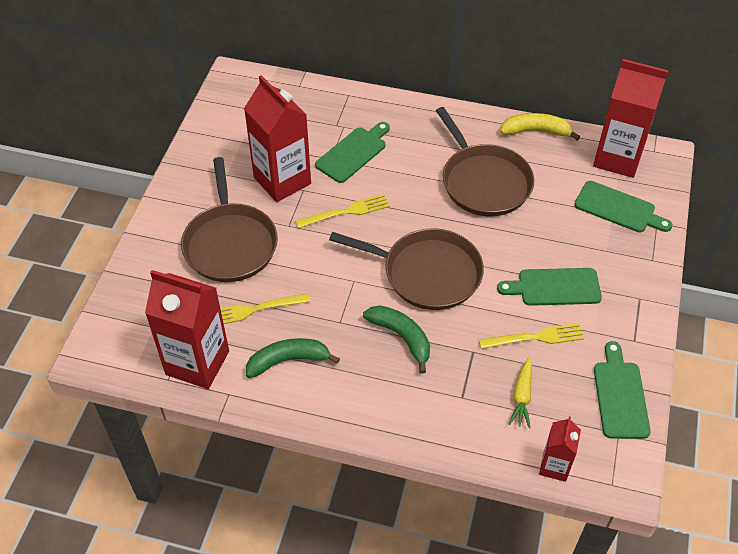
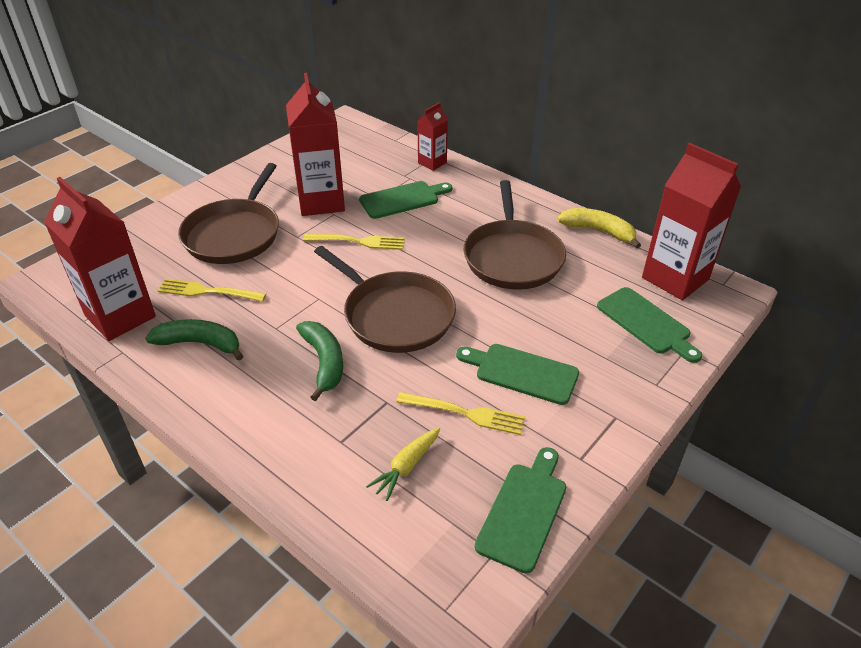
camera: 25 degrees right, 10 degrees down
red carton [539,416,581,482] -> red carton moved to [417,102,448,171]

